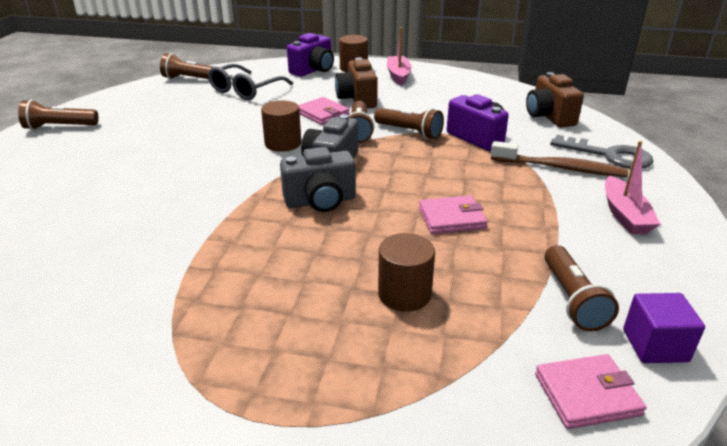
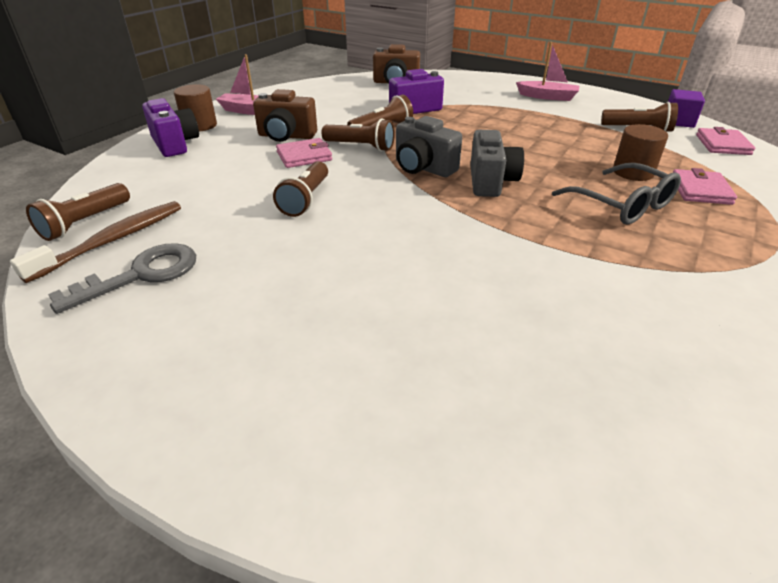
camera: 70 degrees left, 5 degrees up
brown flashlight [18,100,98,130] -> brown flashlight moved to [273,161,328,217]
grey glasses [208,64,293,100] -> grey glasses moved to [552,163,681,225]
brown cylinder [261,100,301,152] -> none
pink wallet [419,195,487,234] -> pink wallet moved to [673,168,737,205]
brown toothbrush [491,141,629,177] -> brown toothbrush moved to [10,201,181,283]
grey key [550,135,654,169] -> grey key moved to [48,243,196,314]

